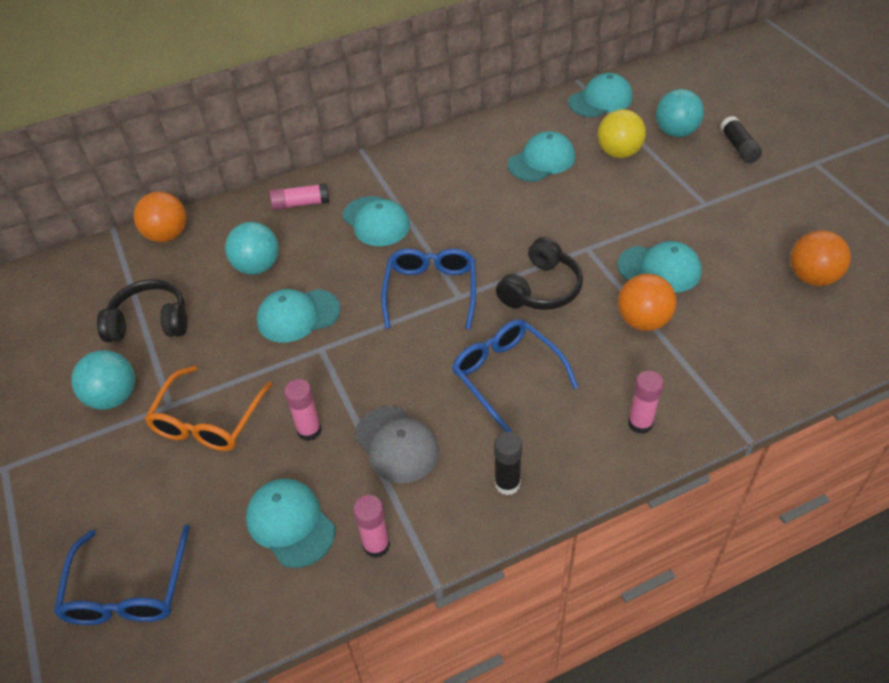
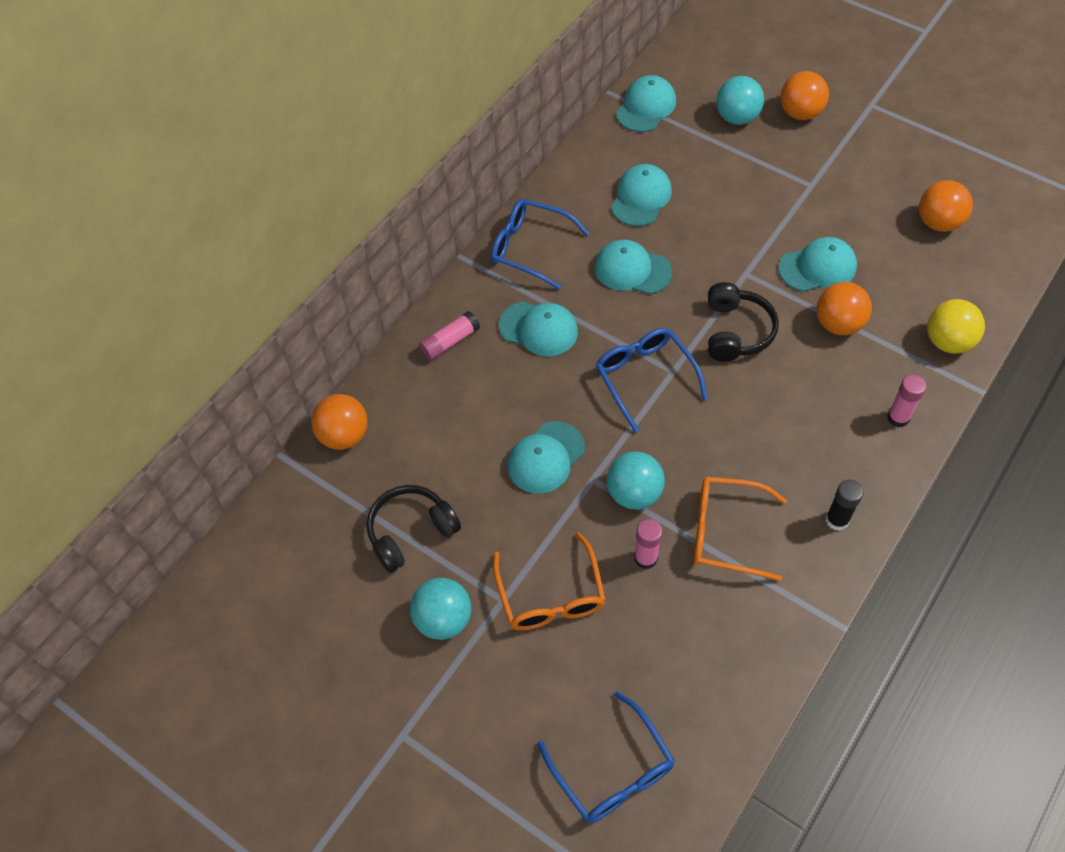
camera: 30 degrees left, 10 degrees up
turquoise ball [225,222,279,275] -> turquoise ball moved to [607,451,665,510]
turquoise cap [246,479,335,568] -> turquoise cap moved to [594,239,672,294]
pink glue stick [353,495,390,558] -> none
grey cap [355,406,439,483] -> orange glasses [694,477,787,581]
blue glasses [452,319,578,432] -> blue glasses moved to [491,199,589,290]
yellow ball [598,109,646,158] -> yellow ball moved to [927,299,985,354]
black glue stick [720,116,762,163] -> orange ball [781,71,829,120]

